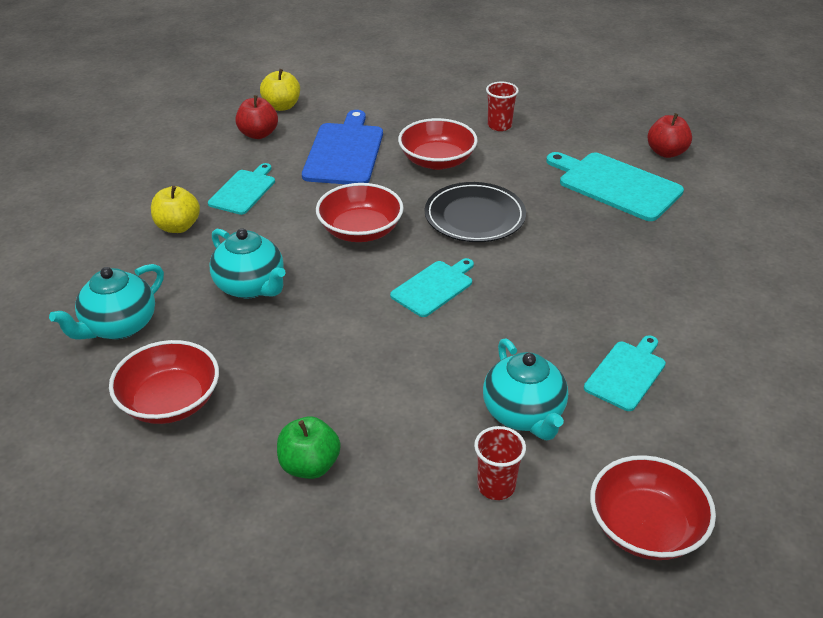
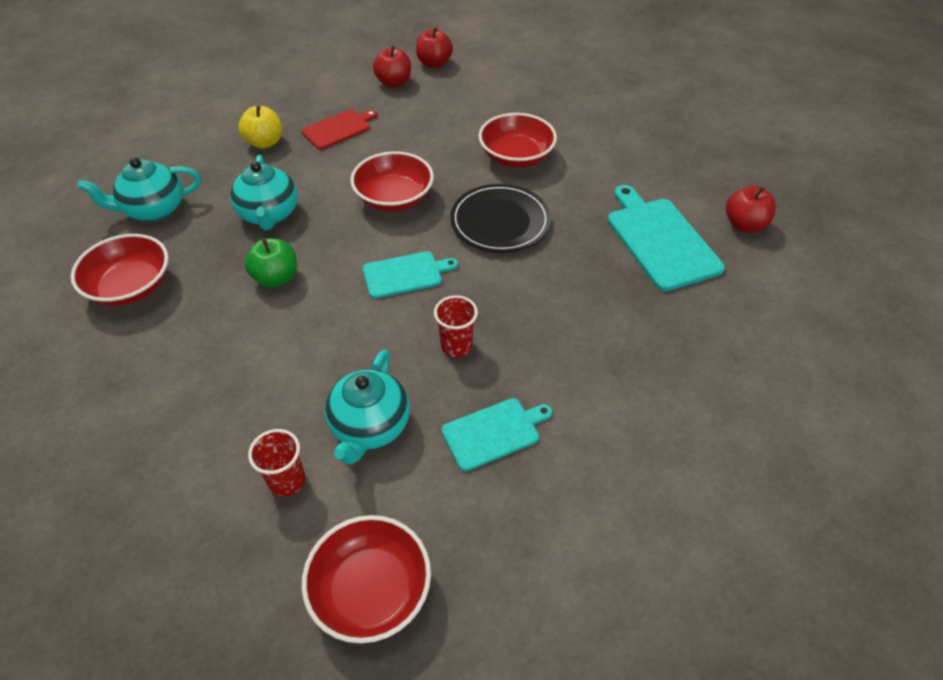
camera: 30 degrees right, 10 degrees up
turquoise cutting board [208,163,275,215] -> red cutting board [302,110,377,150]
yellow apple [260,69,300,111] -> red apple [416,27,453,68]
green apple [277,416,341,479] -> green apple moved to [245,238,297,288]
blue cutting board [302,110,383,184] -> none
red cup [486,82,519,131] -> red cup moved to [434,295,478,357]

